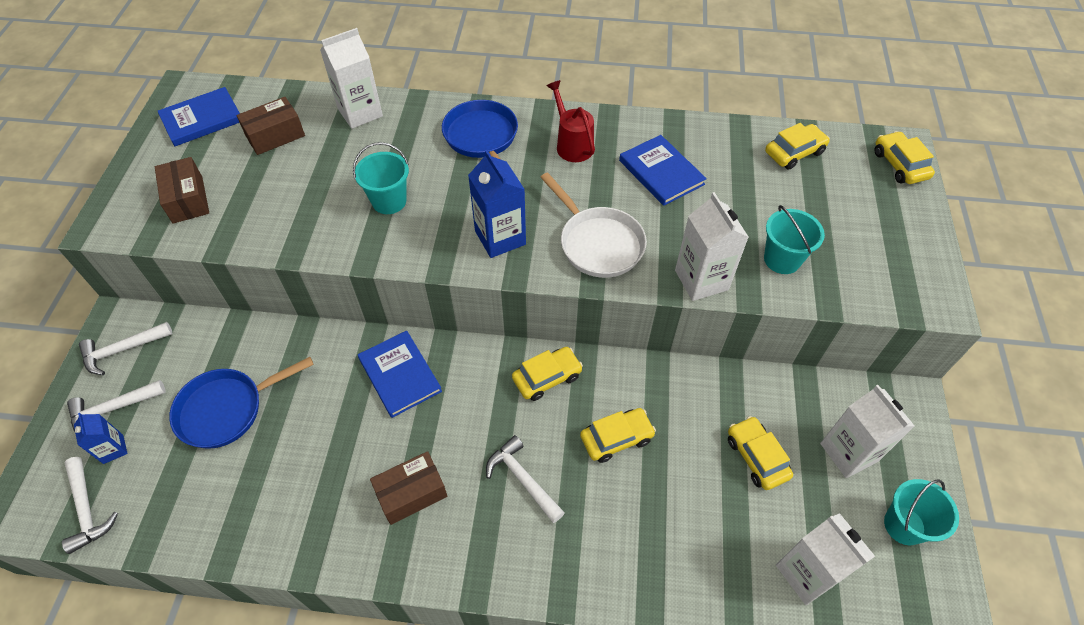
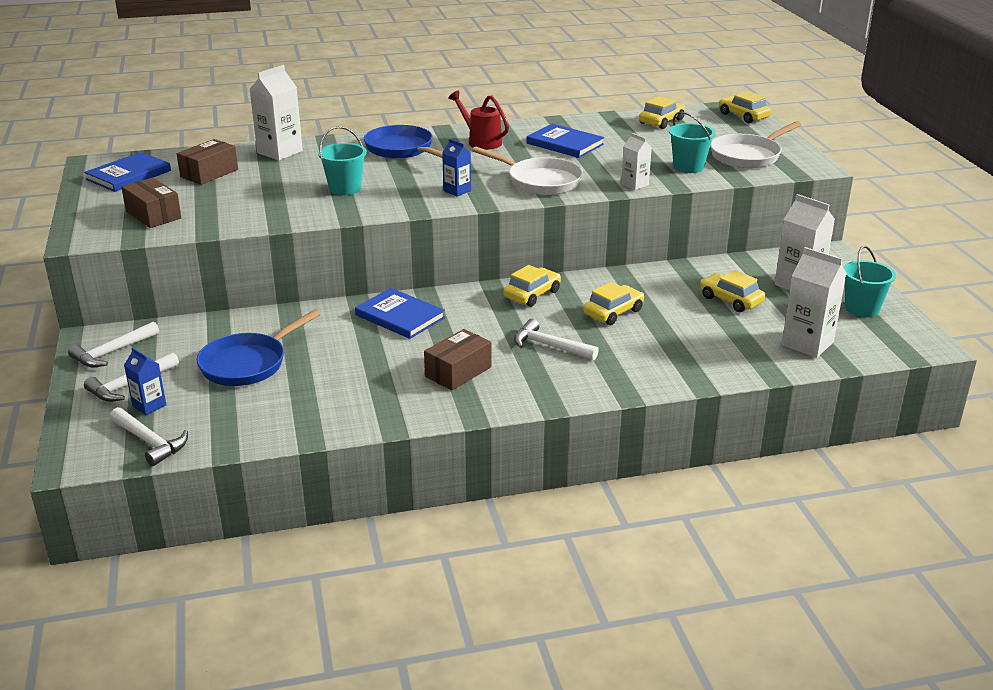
camera: 20 degrees left, 25 degrees down
blue carton [468,150,526,258] -> blue carton [442,139,471,197], size x0.57
white carton [675,192,748,301] -> white carton [621,133,652,190], size x0.57
none -> white pan [710,121,801,168]

